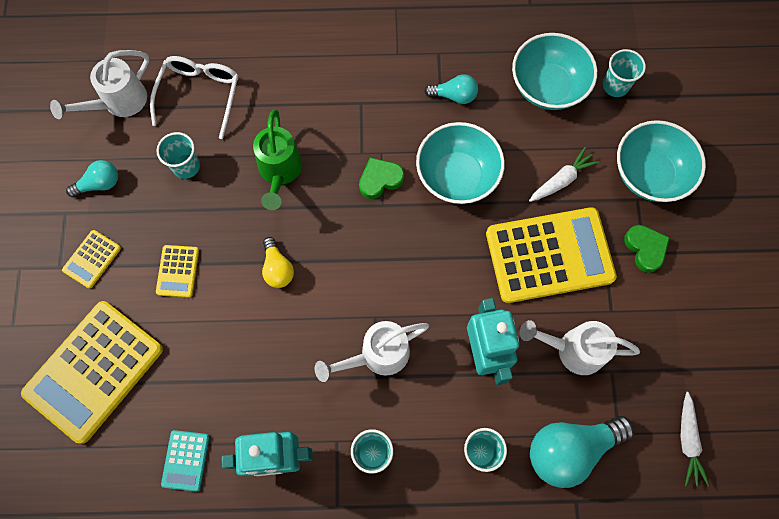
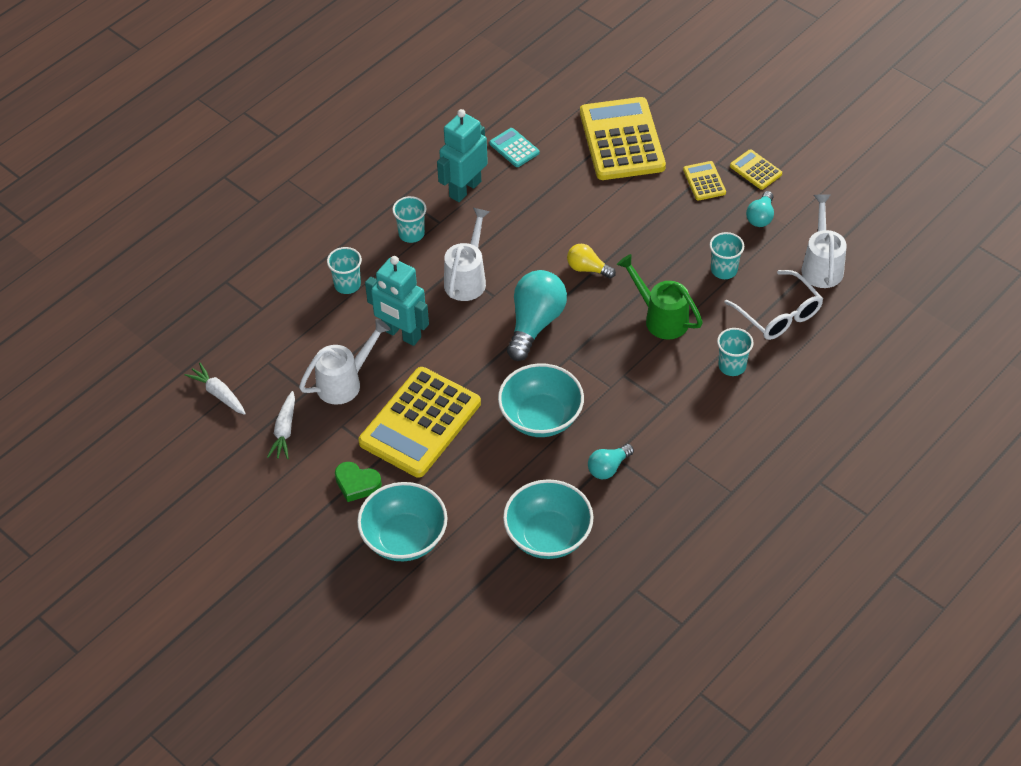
camera: 135 degrees right, 20 degrees down
yellow calculator [156,245,199,298] -> yellow calculator moved to [730,149,782,190]
green heart [359,158,404,199] -> none
white carrot [529,147,599,202] -> white carrot moved to [267,391,295,459]
turquoise light bulb [530,416,634,488] -> turquoise light bulb moved to [507,270,567,361]
turquoise cup [603,49,646,97] -> turquoise cup moved to [717,328,754,376]

